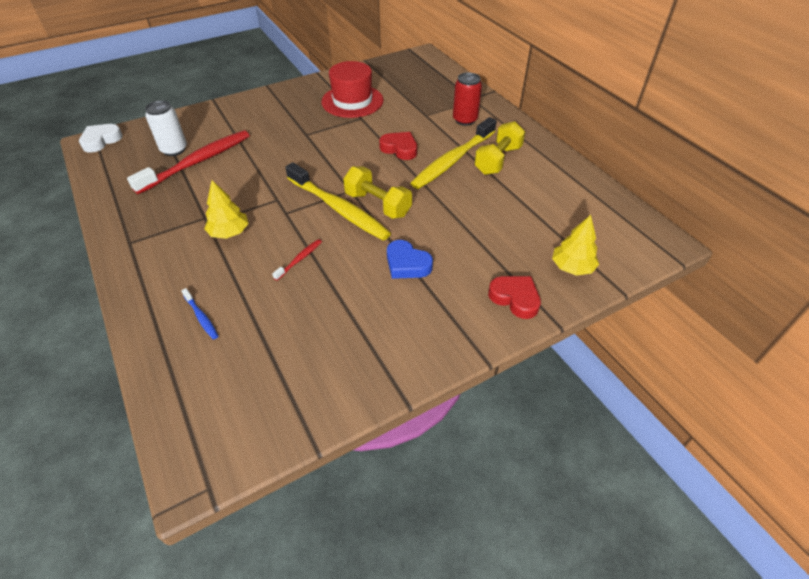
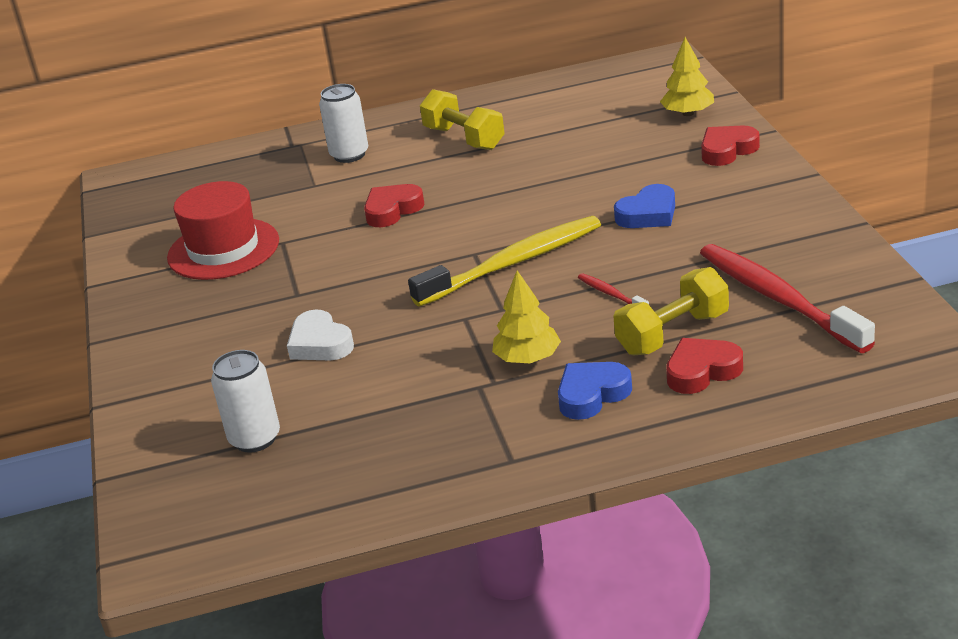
camera: 70 degrees left, 15 degrees down
white heart [79,124,123,153] -> white heart moved to [287,309,354,360]
red toothbrush [127,130,250,194] -> red toothbrush moved to [700,244,875,353]
blue toothbrush [181,288,218,340] -> red heart [666,338,743,394]
yellow dumbbell [343,166,412,219] -> yellow dumbbell moved to [613,267,729,355]
yellow toothbrush [410,117,496,189] -> none
red can [453,72,482,126] -> white can [319,84,368,163]
none -> blue heart [558,362,632,420]

